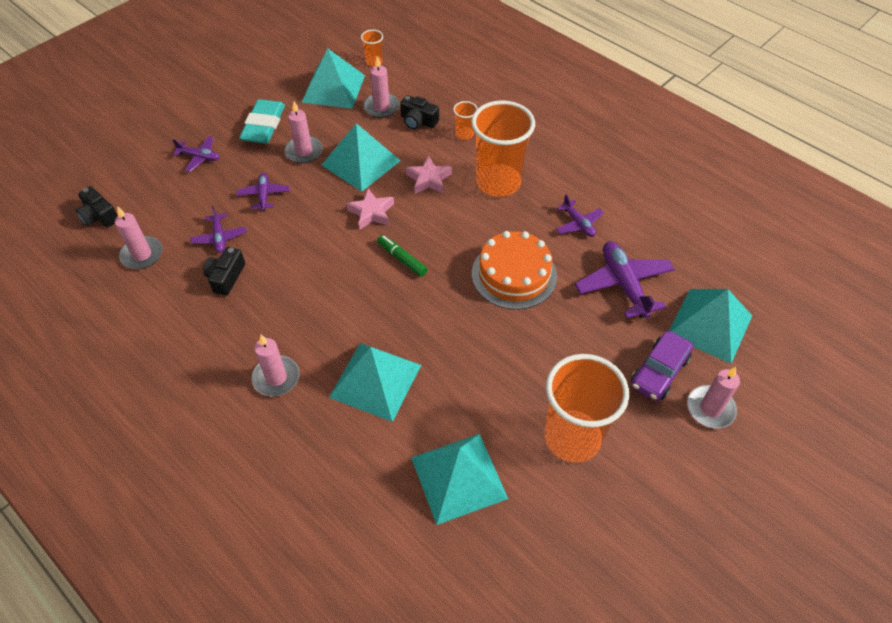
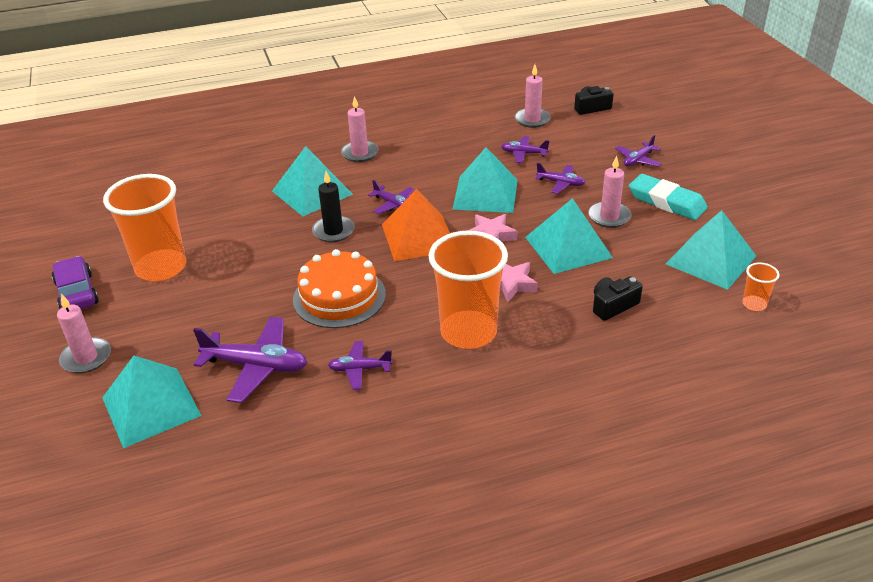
camera: 120 degrees right, 15 degrees down
black camera [203,247,245,296] -> none
pink candle [363,56,400,118] -> none
green marker [377,235,427,277] -> orange pyramid [382,189,450,261]
turquoise pyramid [411,434,508,525] -> turquoise pyramid moved to [452,147,518,213]
orange cup [453,101,478,140] -> none
purple car [631,331,693,401] -> purple car moved to [52,256,99,309]
none -> black candle [312,171,355,242]
none -> purple plane [368,180,414,214]

